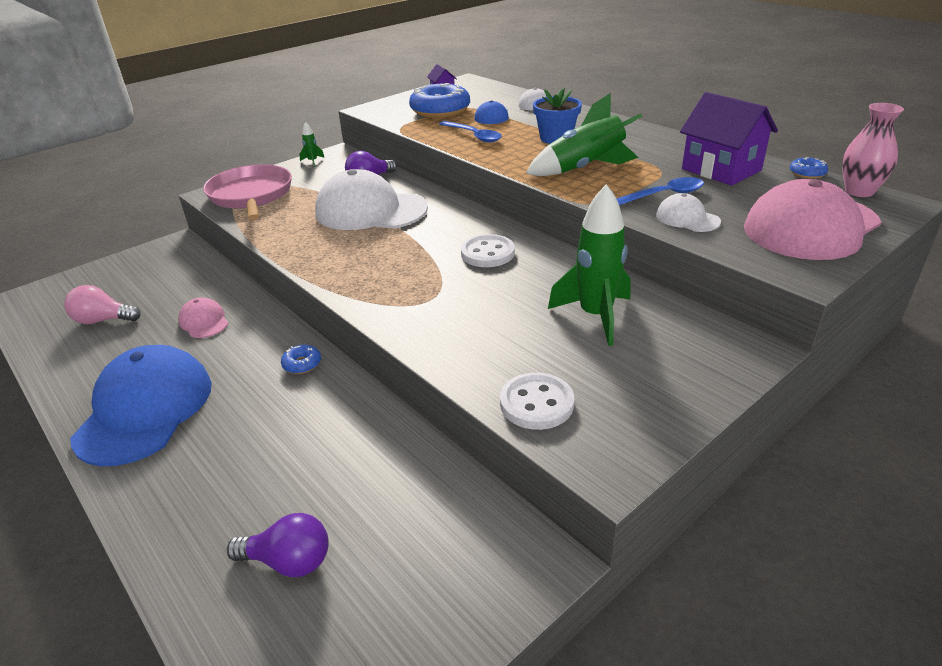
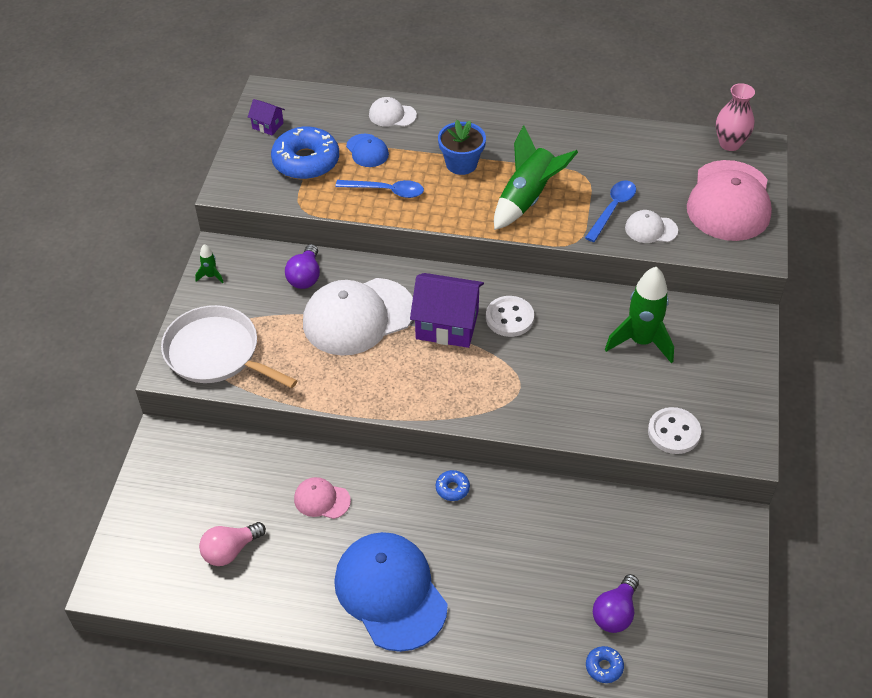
camera: 40 degrees left, 15 degrees up
pink pan [203,164,292,220] -> white pan [161,305,297,388]
purple light bulb [227,513,329,577] -> purple light bulb turned 150 degrees clockwise [593,574,639,633]
purple house [680,92,778,185] -> purple house moved to [410,273,484,348]
blue donut [790,157,828,179] -> blue donut moved to [586,646,624,683]

